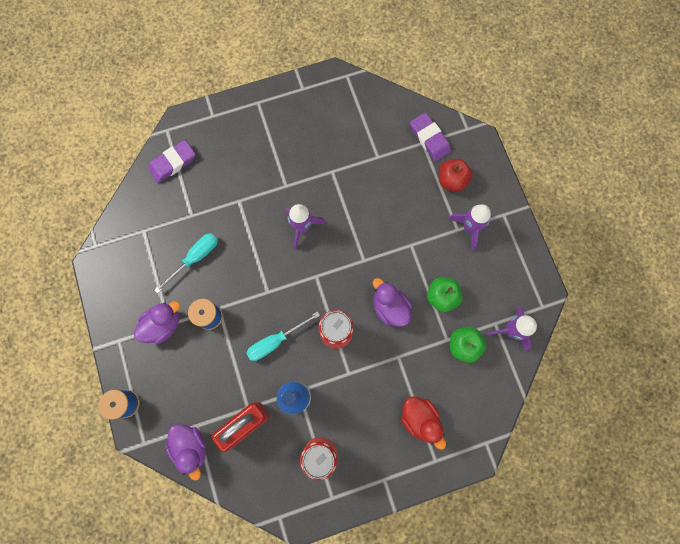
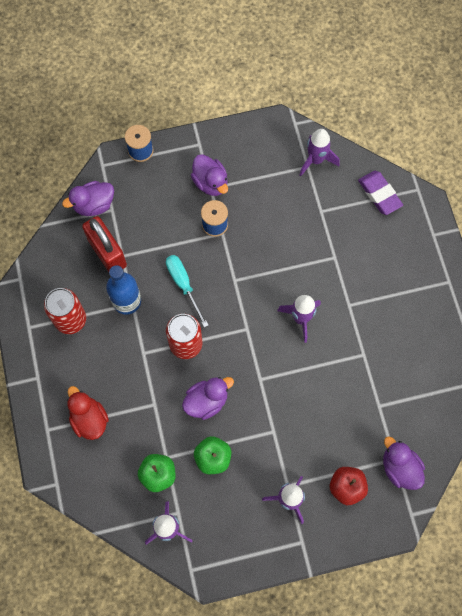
camera: 95 degrees right, 5 degrees down
turquoise screwdriver [155,233,218,293] -> none
red duck [401,396,446,450] -> red duck turned 90 degrees clockwise [67,386,109,440]
purple eraser [410,112,451,161] -> purple duck [383,436,425,490]
none -> purple rocket [300,129,340,176]

